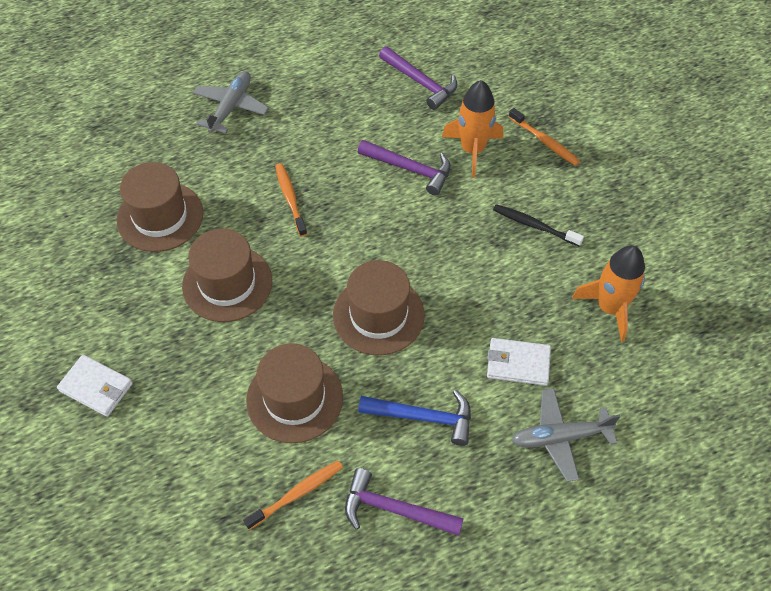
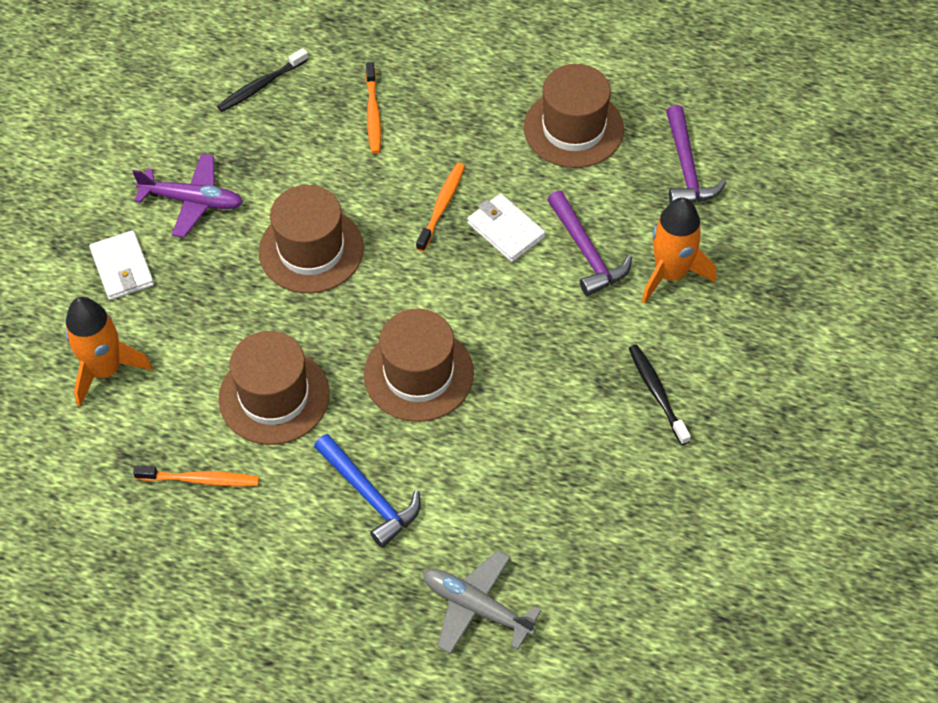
camera: 40 degrees right, 0 degrees up
brown hat [117,162,203,252] -> brown hat moved to [524,64,624,168]
grey plane [193,71,269,134] -> none
purple hammer [345,468,464,536] -> none
white wallet [487,338,551,386] -> white wallet moved to [467,193,545,262]
orange toothbrush [509,108,580,166] -> orange toothbrush moved to [366,62,381,154]
orange rocket [572,245,645,342] -> orange rocket moved to [65,297,153,407]
none -> purple plane [132,154,243,238]
none -> black toothbrush [217,48,309,112]

